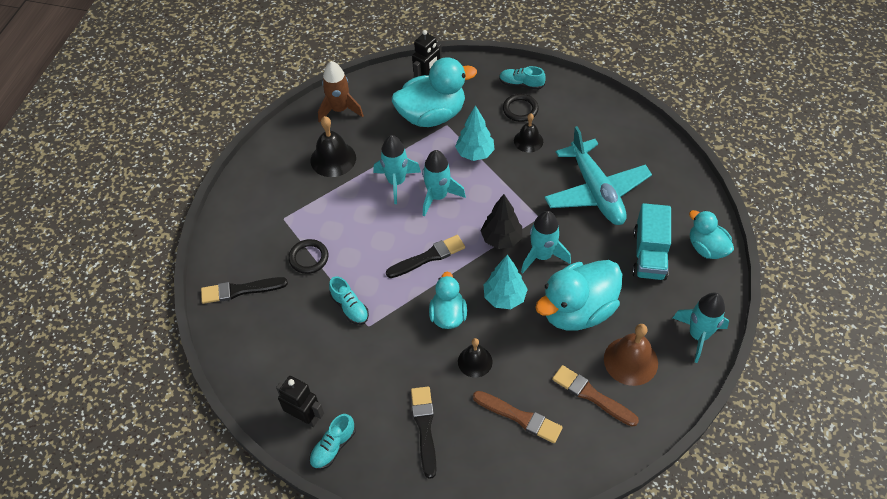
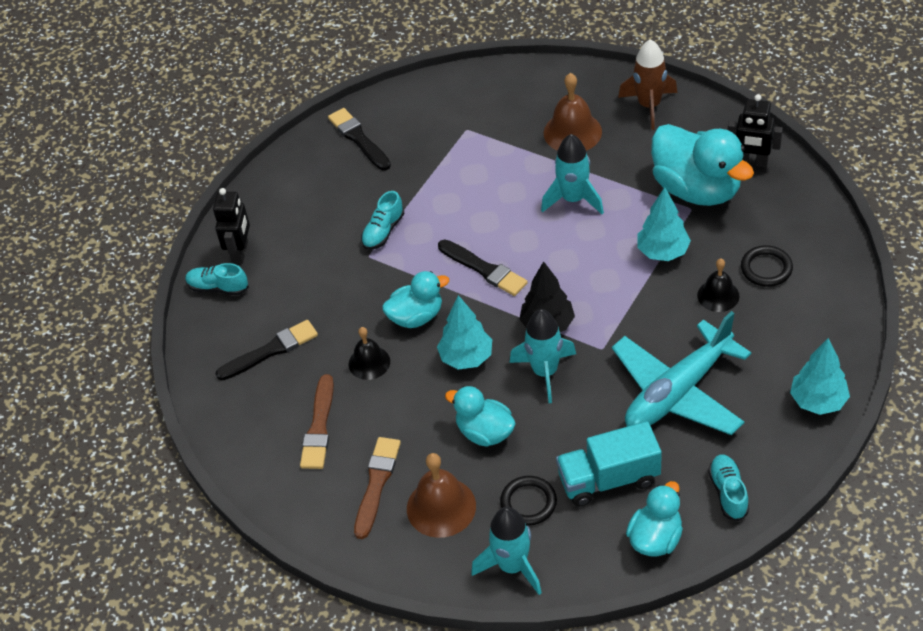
camera: 70 degrees right, 5 degrees down
black ring [289,239,328,274] -> black ring moved to [500,476,557,526]
black bell [311,116,356,177] -> brown bell [544,73,602,151]
turquoise rocket [422,150,466,217] -> none
turquoise shoe [499,66,546,90] -> turquoise shoe moved to [708,455,749,521]
turquoise duck [535,260,622,331] -> turquoise duck [445,386,516,447], size x0.58
none -> turquoise tree [790,338,850,415]

